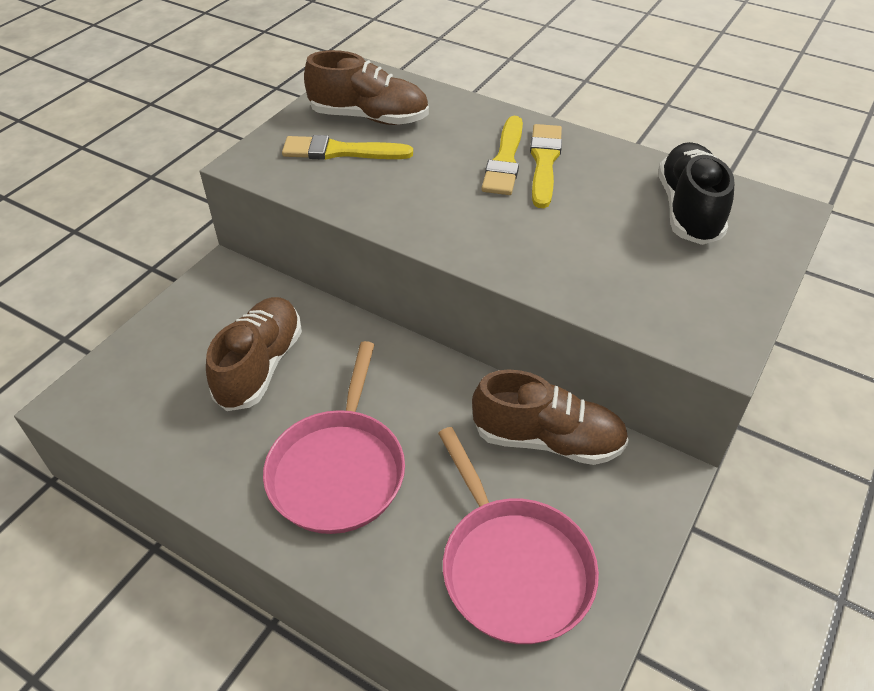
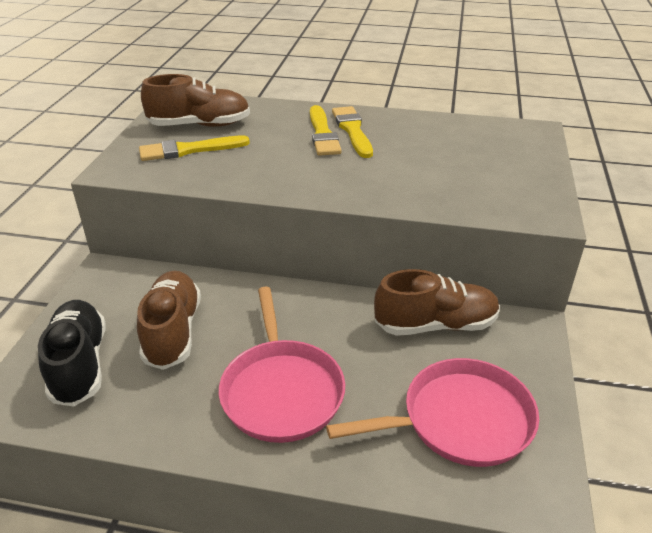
camera: 20 degrees left, 10 degrees down
pink pan [438,427,599,644] -> pink pan turned 60 degrees counterclockwise [326,358,539,467]
black shoe [658,142,735,245] -> black shoe moved to [38,300,106,406]

